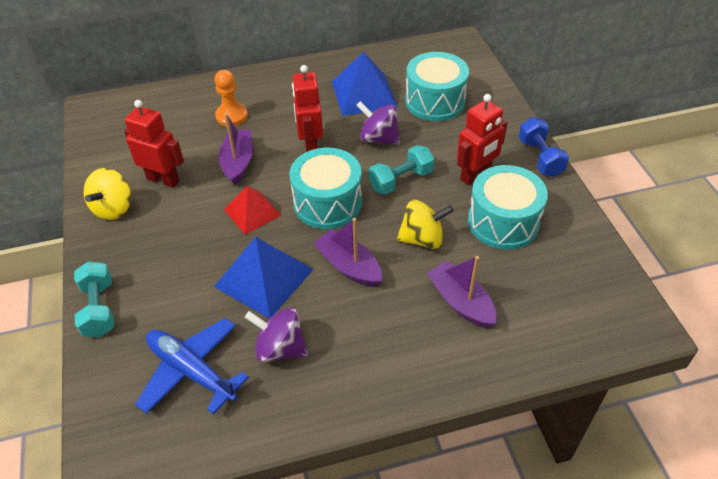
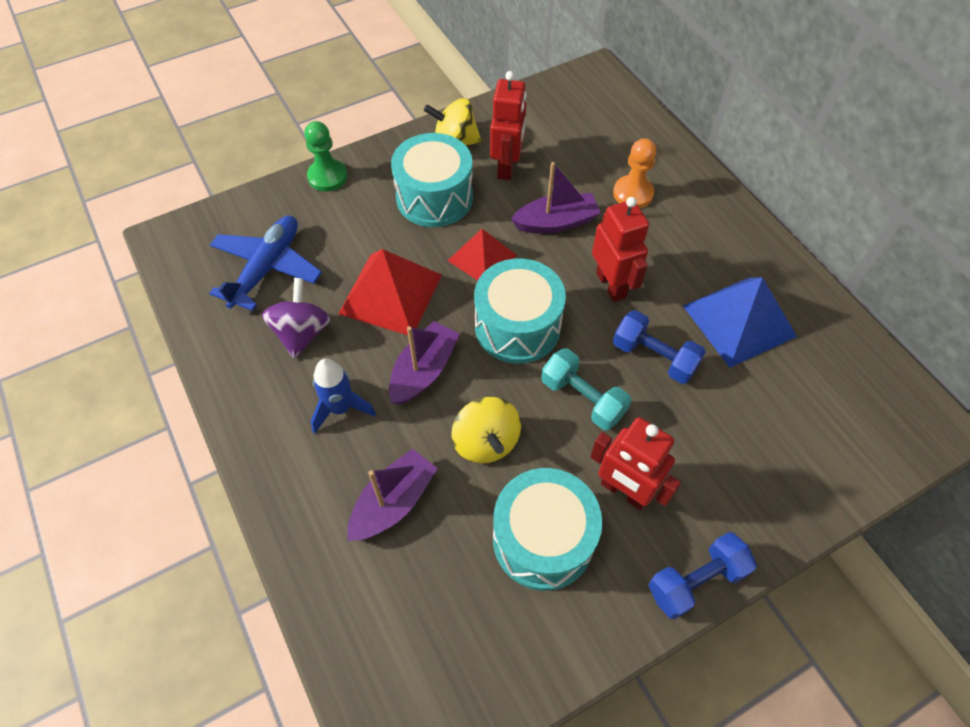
camera: 75 degrees right, 10 degrees up
turquoise dumbbell [74,261,114,337] -> green pawn [304,121,348,191]
blue pyramid [214,237,313,318] -> red pyramid [338,249,442,335]
red robot [292,65,323,152] -> red robot turned 90 degrees clockwise [592,197,649,302]
purple spinning top [356,101,400,145] -> blue dumbbell [613,310,706,384]
turquoise drum [405,52,469,121] -> turquoise drum moved to [391,133,473,227]
none -> blue rocket [311,359,376,434]

